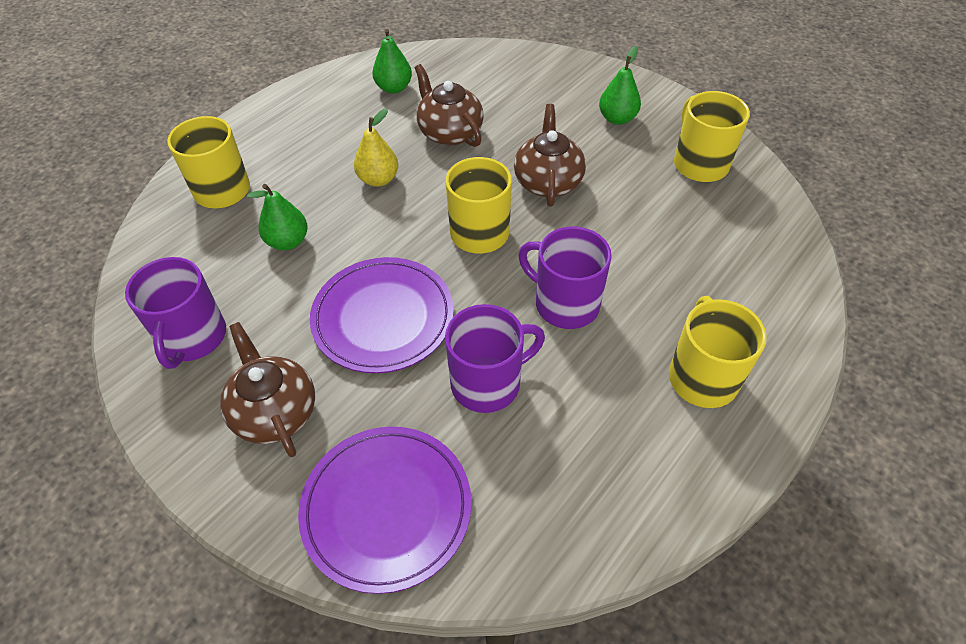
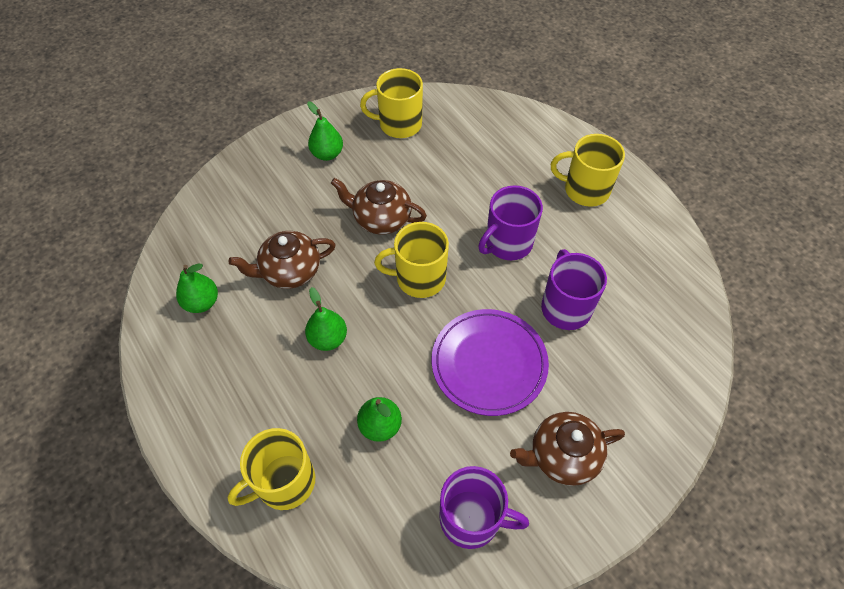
camera: 75 degrees left, 5 degrees up
purple plate [298,426,472,594] -> none
yellow pear [354,109,398,187] -> green pear [305,287,347,351]

